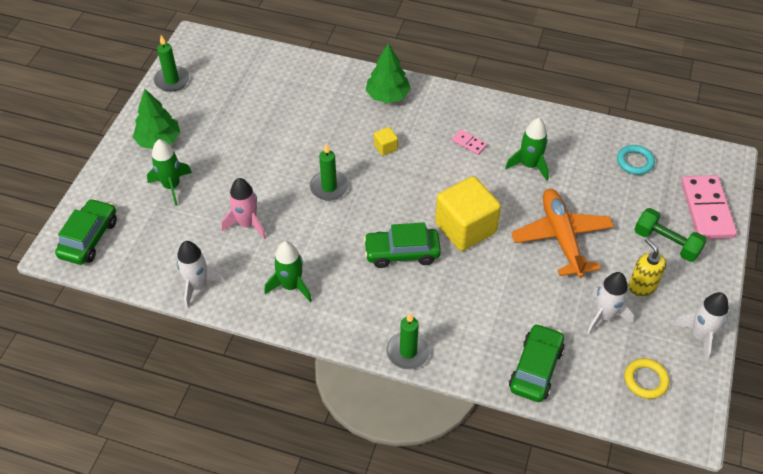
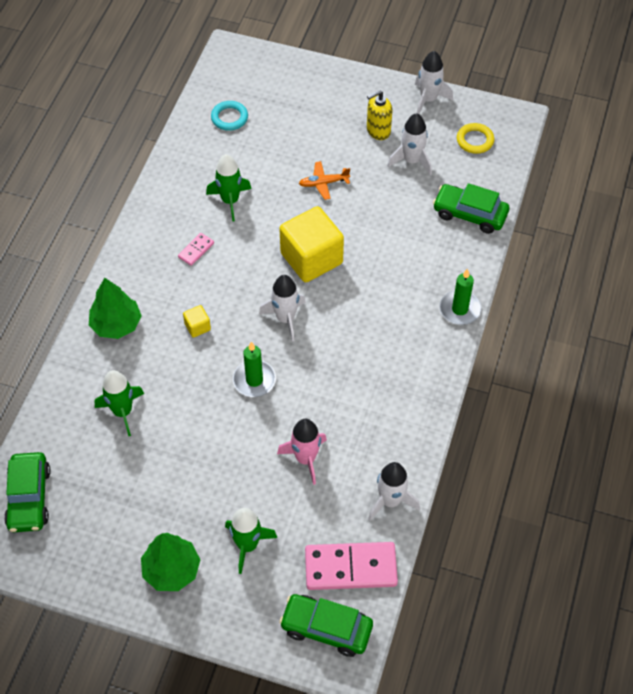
camera: 90 degrees left, 5 degrees up
green candle [154,35,189,92] -> none
green rocket [264,241,312,302] -> green rocket moved to [95,370,144,436]
green car [364,223,441,268] -> green car moved to [4,452,50,532]
orange plane [511,189,614,278] -> orange plane [299,161,350,200], size x0.49
green dumbbell [634,208,707,262] -> none
pink domino [681,175,737,239] -> pink domino moved to [305,542,398,590]
none -> white rocket [259,275,306,341]

